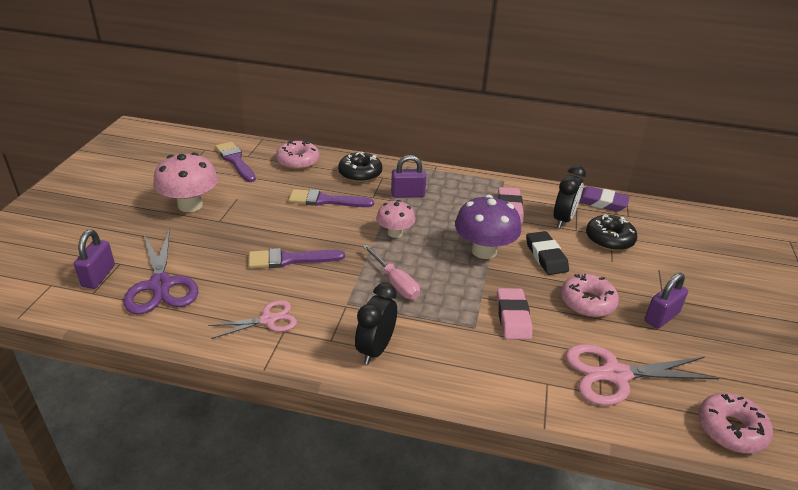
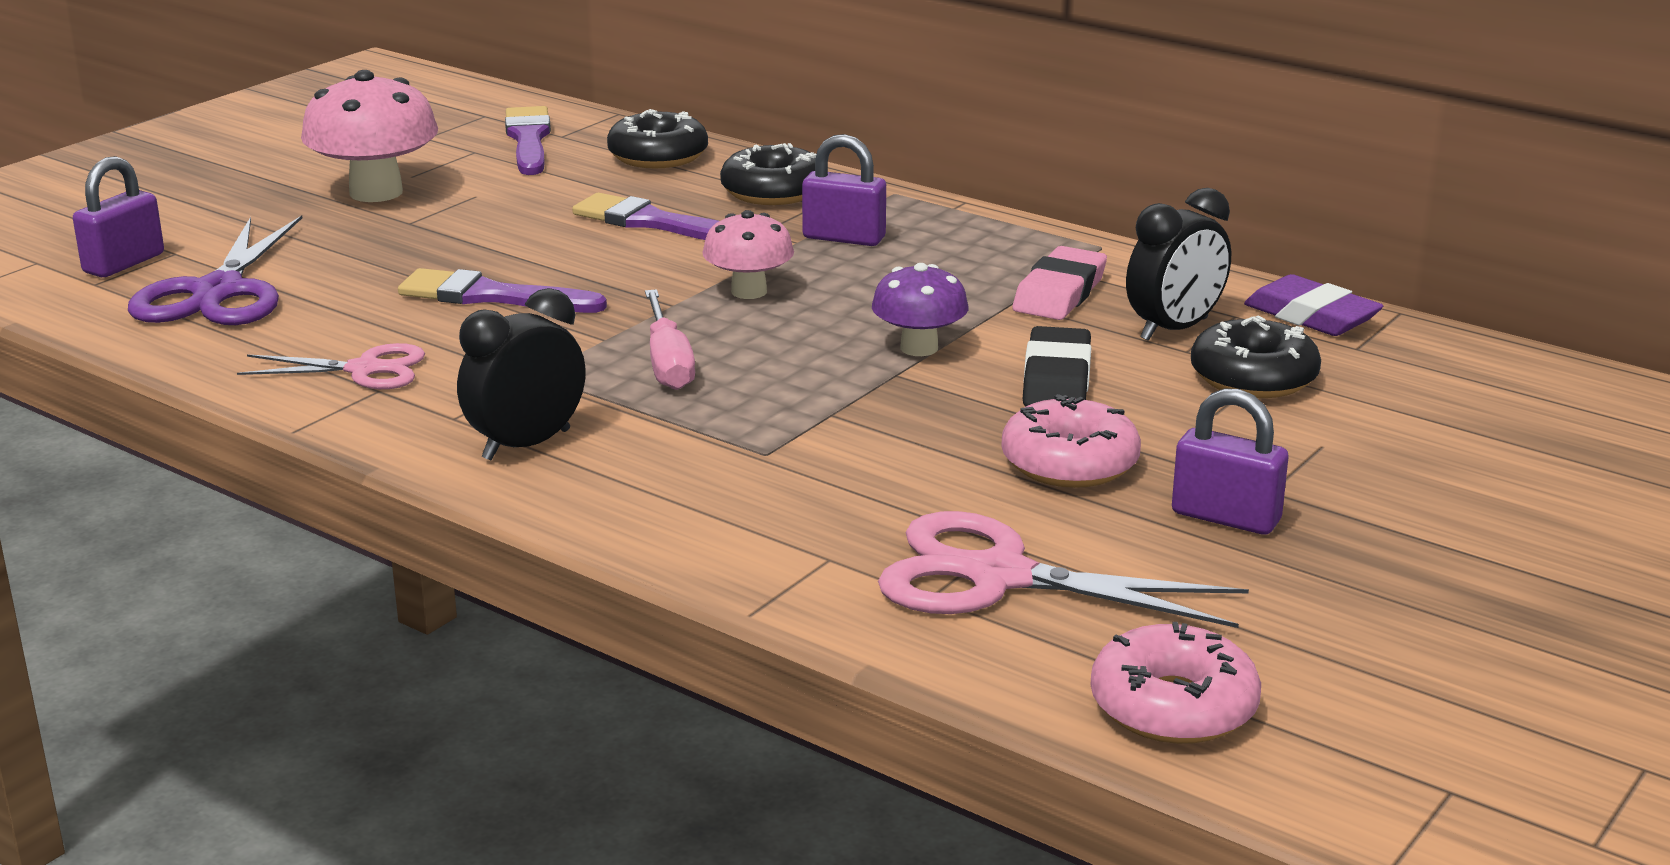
camera: 25 degrees right, 10 degrees down
pink donut [276,140,320,170] -> black donut [607,109,708,168]
purple mushroom [455,195,521,259] -> purple mushroom [872,263,968,356], size x0.61
pink eraser [497,288,532,340] -> none
purple padlock [645,273,688,329] -> purple padlock turned 45 degrees clockwise [1172,388,1288,534]

